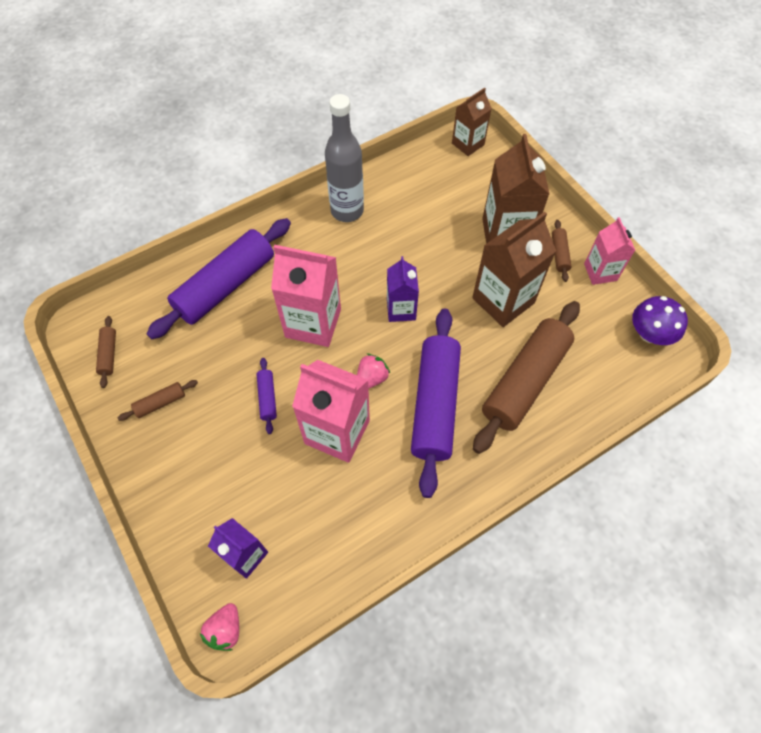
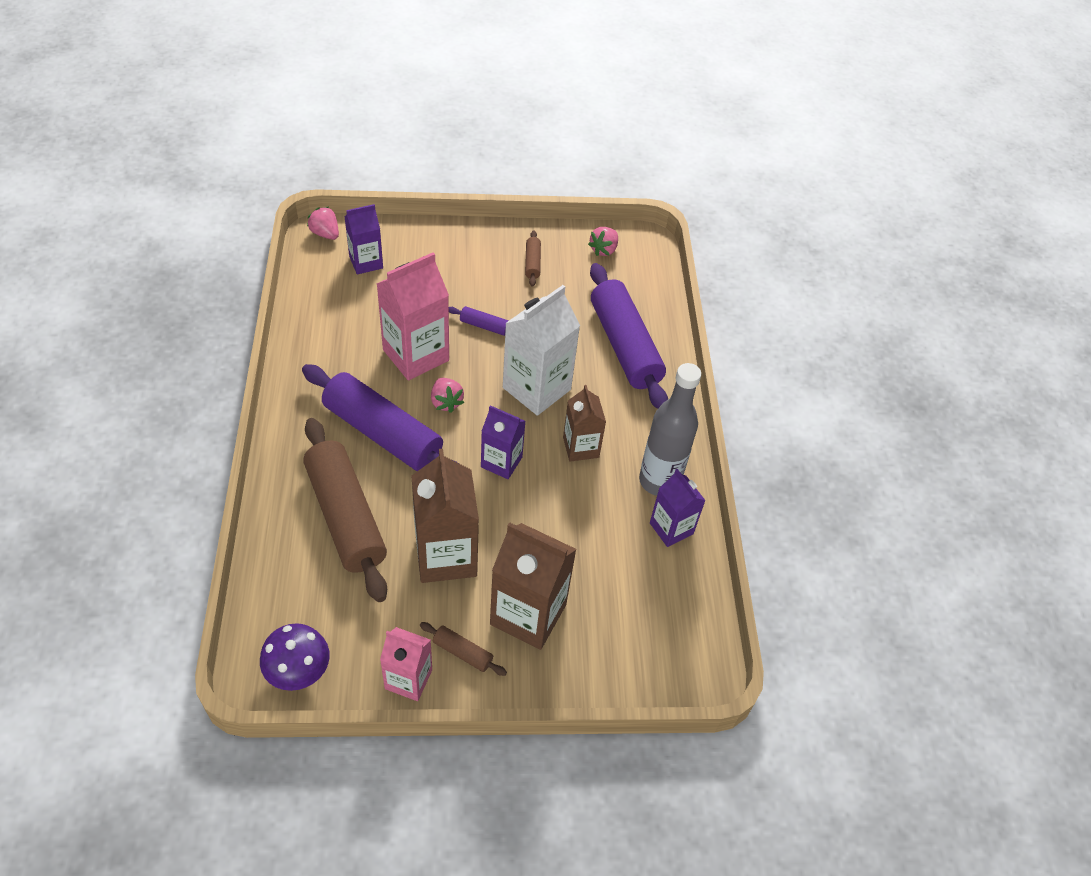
camera: 115 degrees right, 10 degrees down
brown rolling pin [96,316,116,388] -> pink strawberry [588,227,618,256]
pink carton [271,245,341,347] -> white carton [503,285,580,416]
brown carton [452,87,492,156] -> brown carton moved to [563,385,606,462]
none -> purple carton [650,469,706,547]

